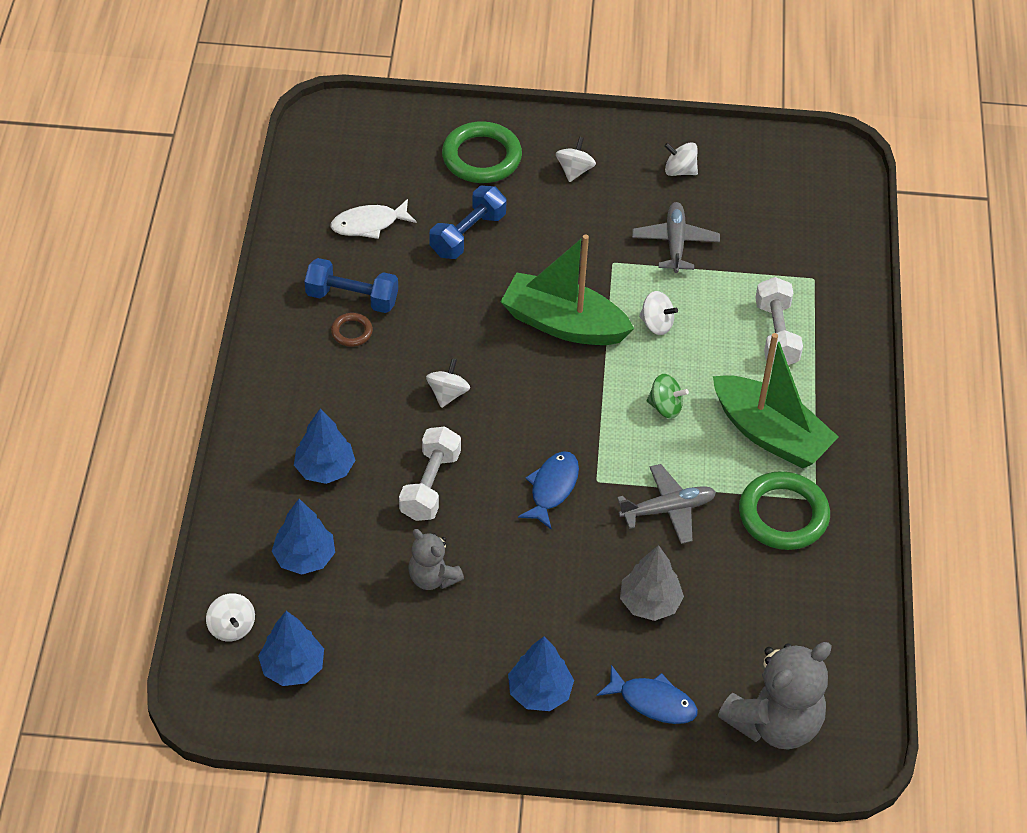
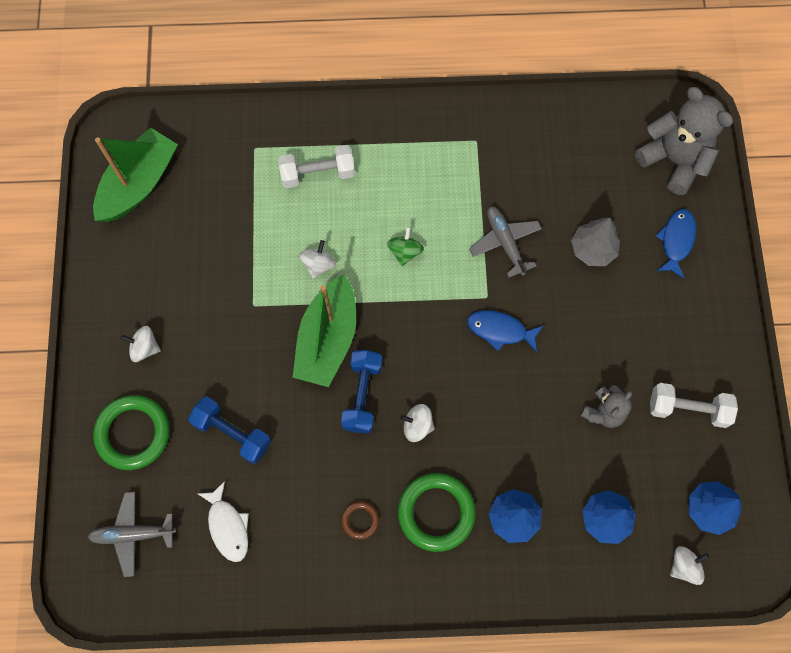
camera: 95 degrees left, 20 degrees up
blue dumbbell [304,258,398,313] -> blue dumbbell moved to [341,350,382,433]
white dumbbell [399,426,461,521] -> white dumbbell moved to [650,383,738,428]
blue tree [508,636,574,711] -> none
grey plane [632,202,720,273] -> grey plane moved to [88,492,177,577]
white spinning top [664,142,698,176] -> none
green boat [713,333,839,469] -> green boat moved to [93,127,178,222]
green ring [739,471,830,550] -> green ring moved to [398,473,476,552]

